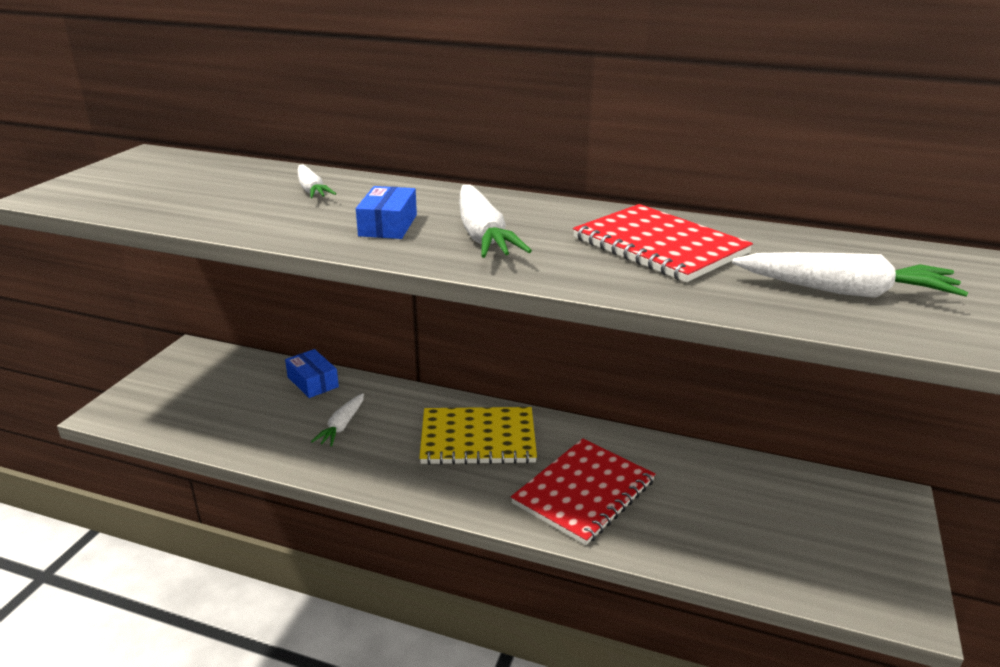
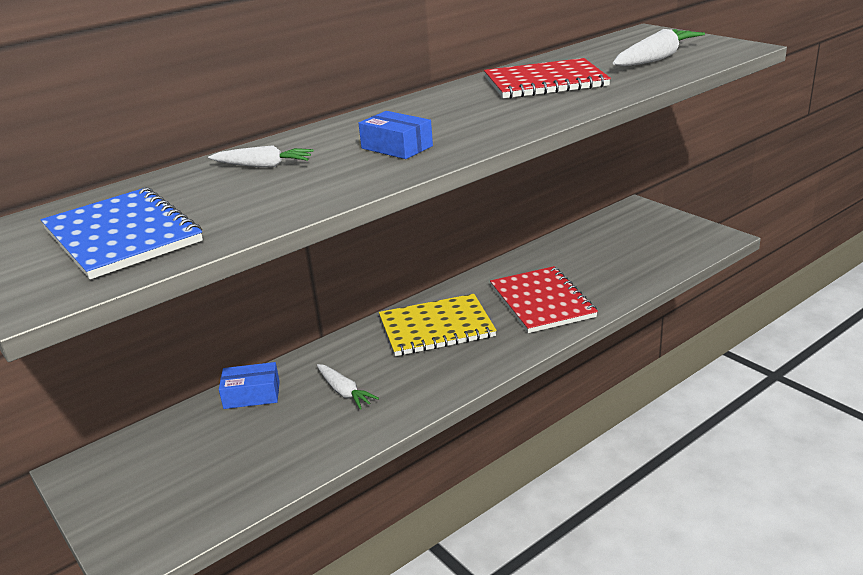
camera: 55 degrees left, 0 degrees up
yellow notebook [419,407,537,465] -> yellow notebook turned 45 degrees clockwise [379,294,497,356]
white carrot [459,185,532,258] -> none
none -> blue notebook [41,187,203,279]

